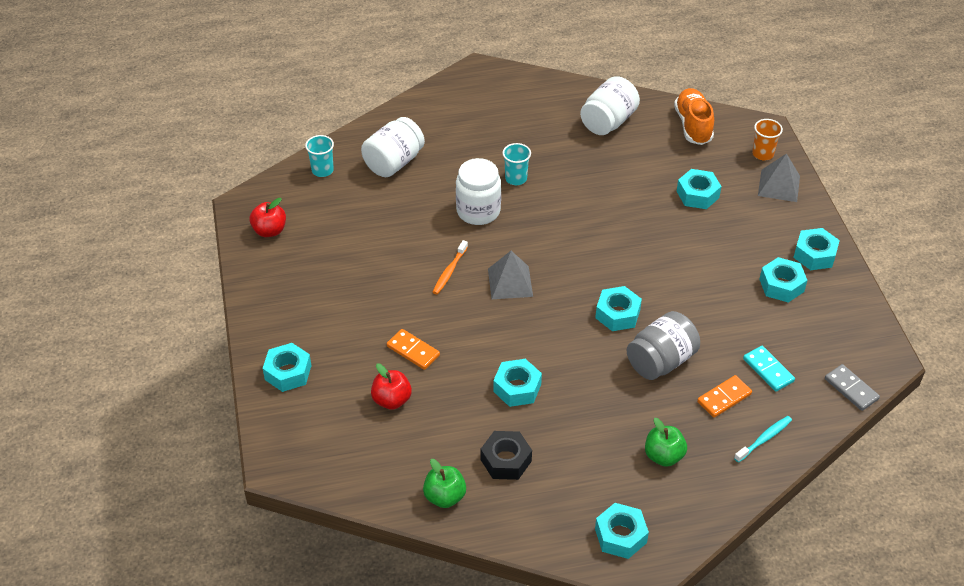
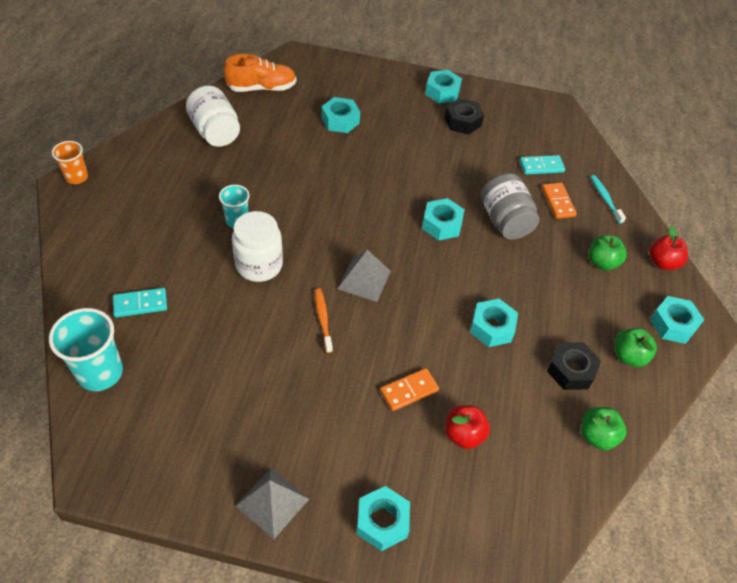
camera: 70 degrees left, 5 degrees up
red apple [249,198,286,237] -> red apple moved to [649,225,688,270]
turquoise cup [305,135,334,177] -> turquoise cup [49,308,123,391], size x1.67
white jar [361,117,425,177] -> turquoise domino [113,288,167,318]
orange toothbrush [433,240,468,295] -> orange toothbrush turned 150 degrees counterclockwise [315,288,333,353]
orange shoe [674,88,714,145] -> orange shoe turned 150 degrees clockwise [223,54,297,92]
orange cup [752,119,783,160] -> orange cup moved to [52,141,88,184]
grey pyramid [758,153,800,202] -> grey pyramid moved to [236,468,309,539]
turquoise nut [759,257,807,303] -> black nut [445,98,484,135]
grey domino [825,364,880,411] -> none
none -> green apple [615,328,657,367]

